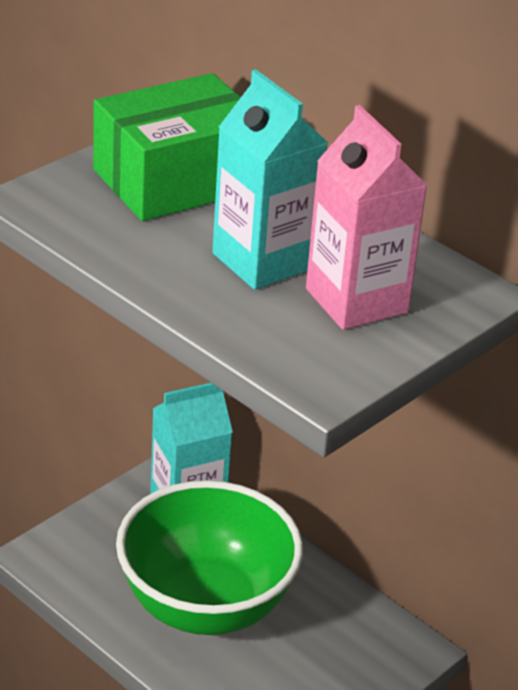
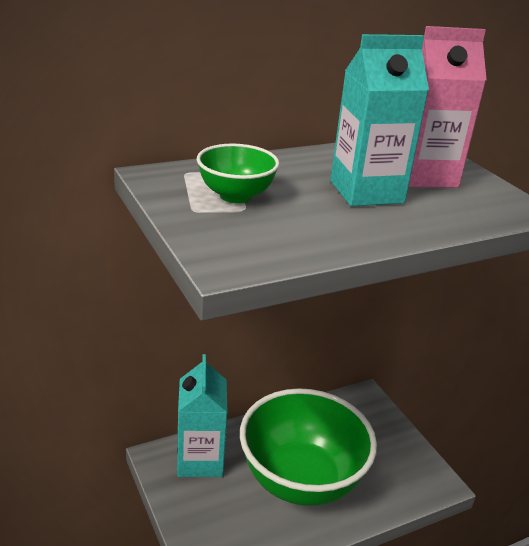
camera: 70 degrees left, 5 degrees down
green box [93,73,241,221] -> green bowl [197,144,279,203]

